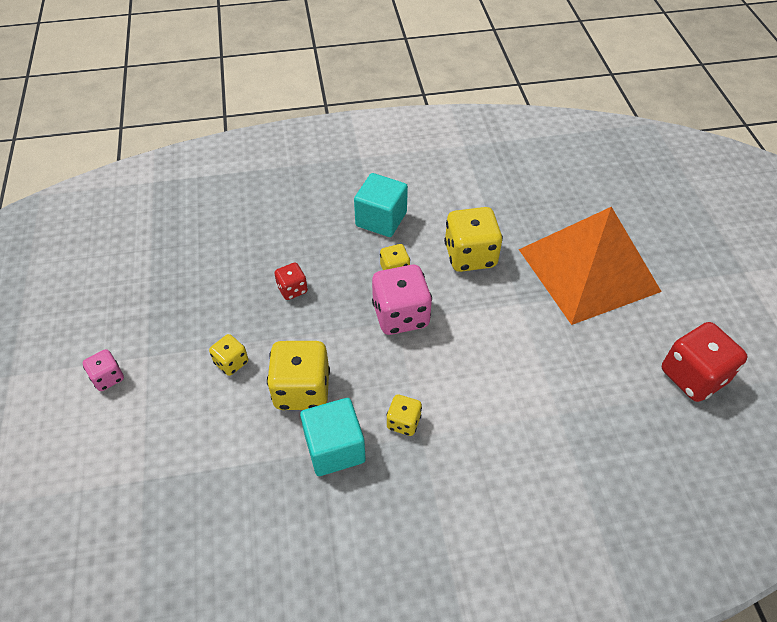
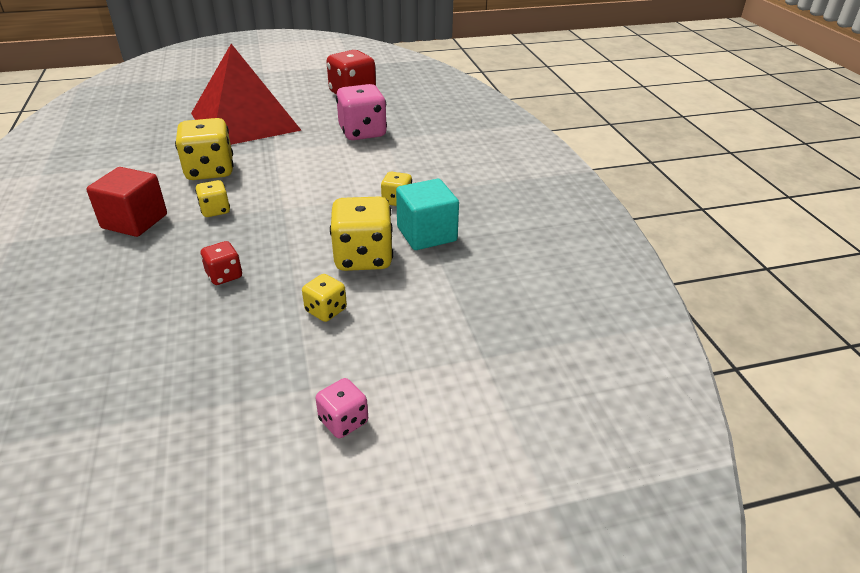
camera: 95 degrees left, 15 degrees down
turquoise cube [354,173,408,237] -> red cube [86,167,167,237]
pink dice [372,265,432,335] -> pink dice moved to [336,84,387,140]
orange pyramid [519,207,662,325] -> red pyramid [191,44,302,145]

